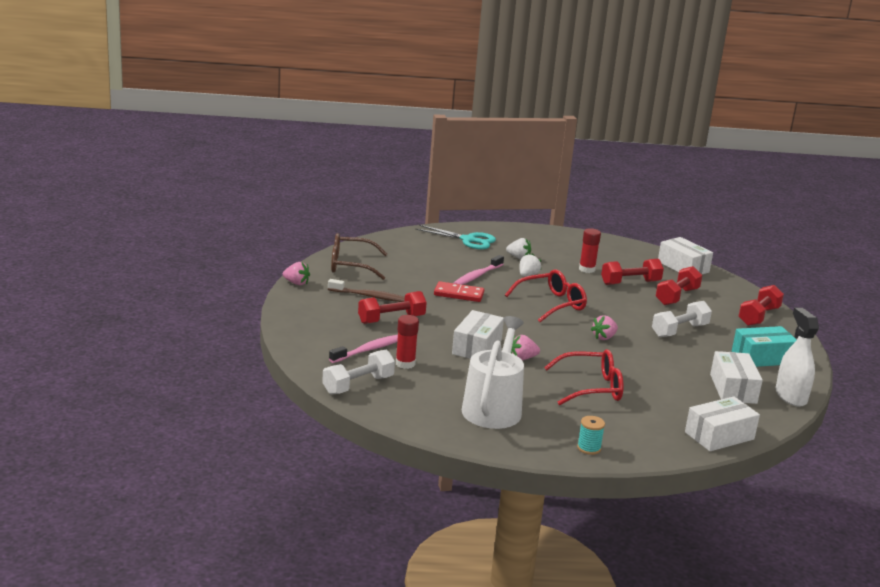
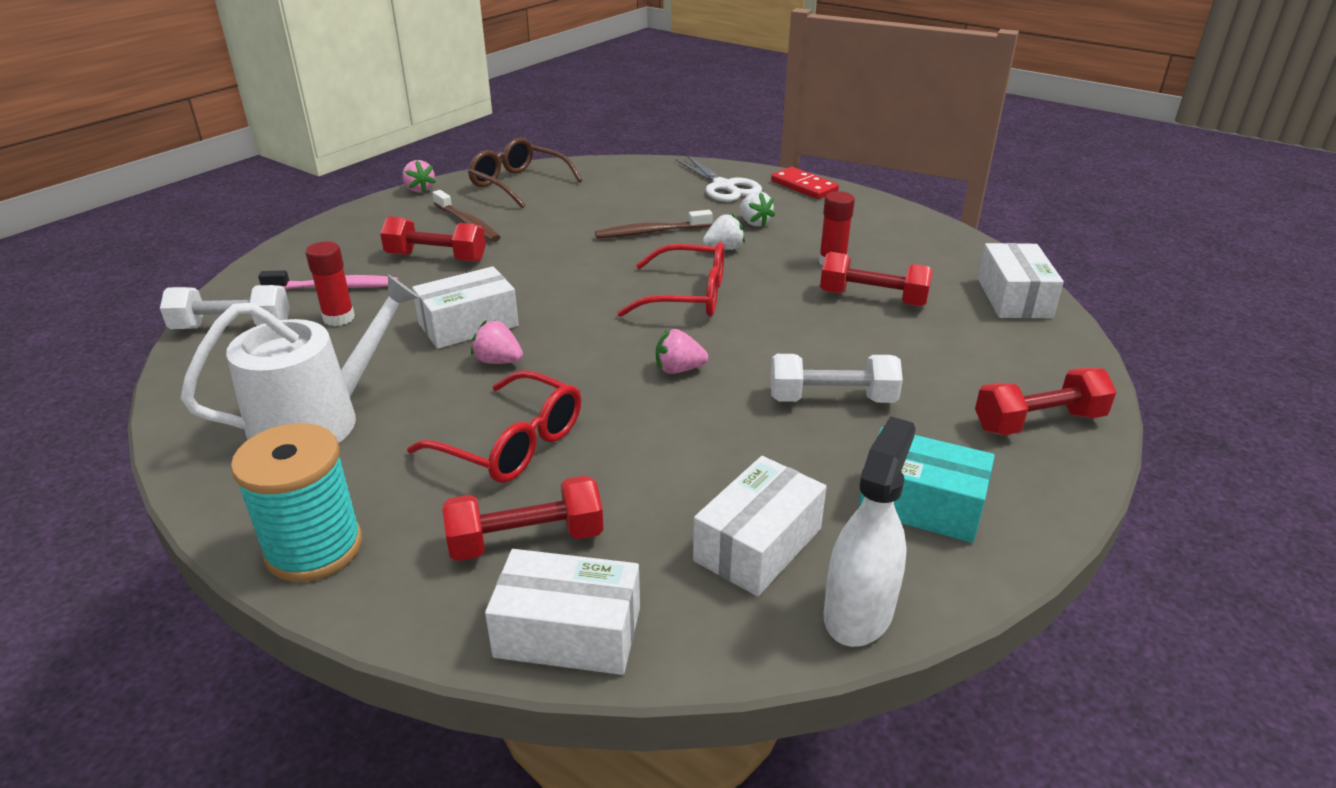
camera: 40 degrees right, 10 degrees up
turquoise scissors [415,225,496,249] -> white scissors [675,156,762,202]
red domino [434,281,484,302] -> red domino moved to [771,167,839,199]
pink toothbrush [454,255,504,285] -> brown toothbrush [595,210,713,238]
turquoise spool [577,416,605,455] -> turquoise spool [231,423,362,582], size x2.02
red dumbbell [656,266,702,305] -> red dumbbell moved to [442,475,603,561]

